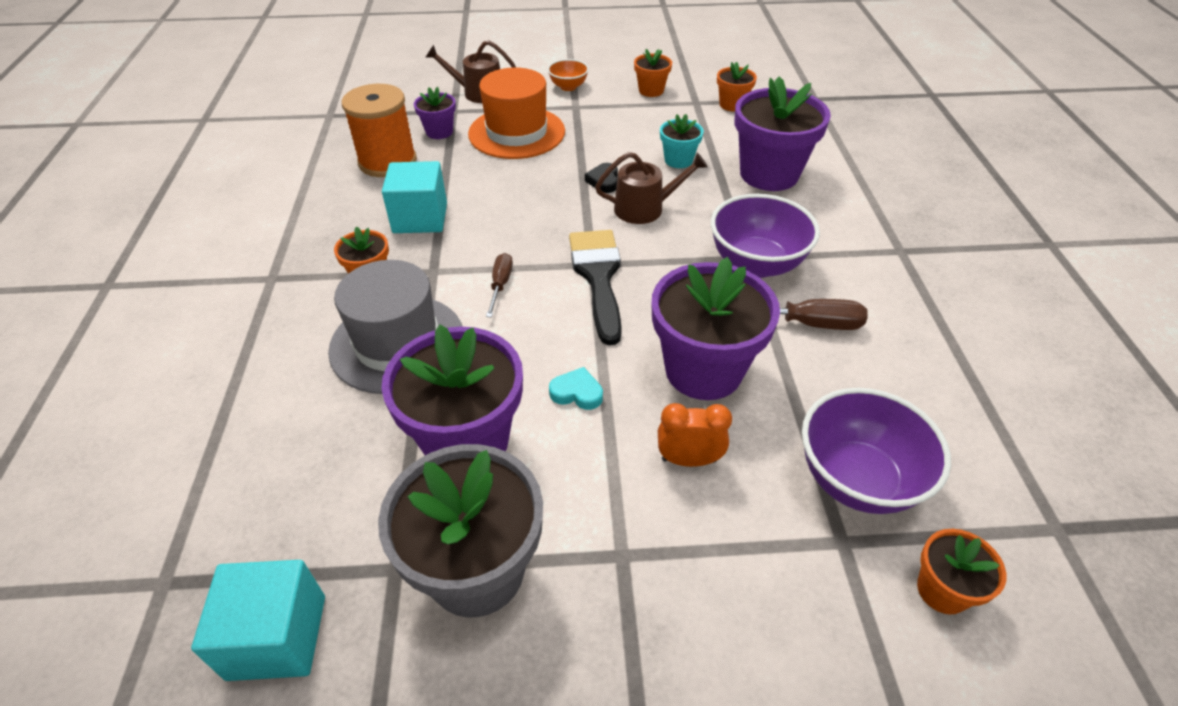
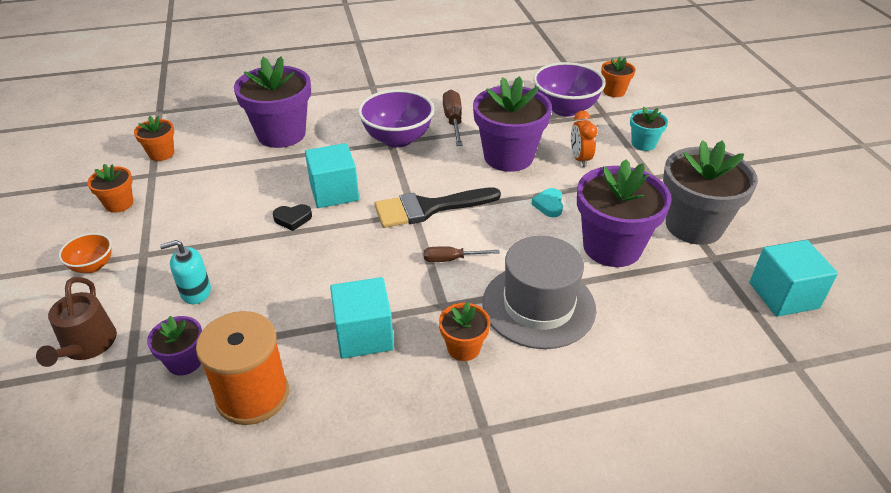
camera: 100 degrees left, 5 degrees down
orange hat [468,68,565,159] -> turquoise soap dispenser [160,240,211,304]
brown watering can [595,152,708,224] -> turquoise cube [305,143,359,208]
turquoise flower pot [660,114,704,168] -> turquoise flower pot moved to [630,107,668,151]

